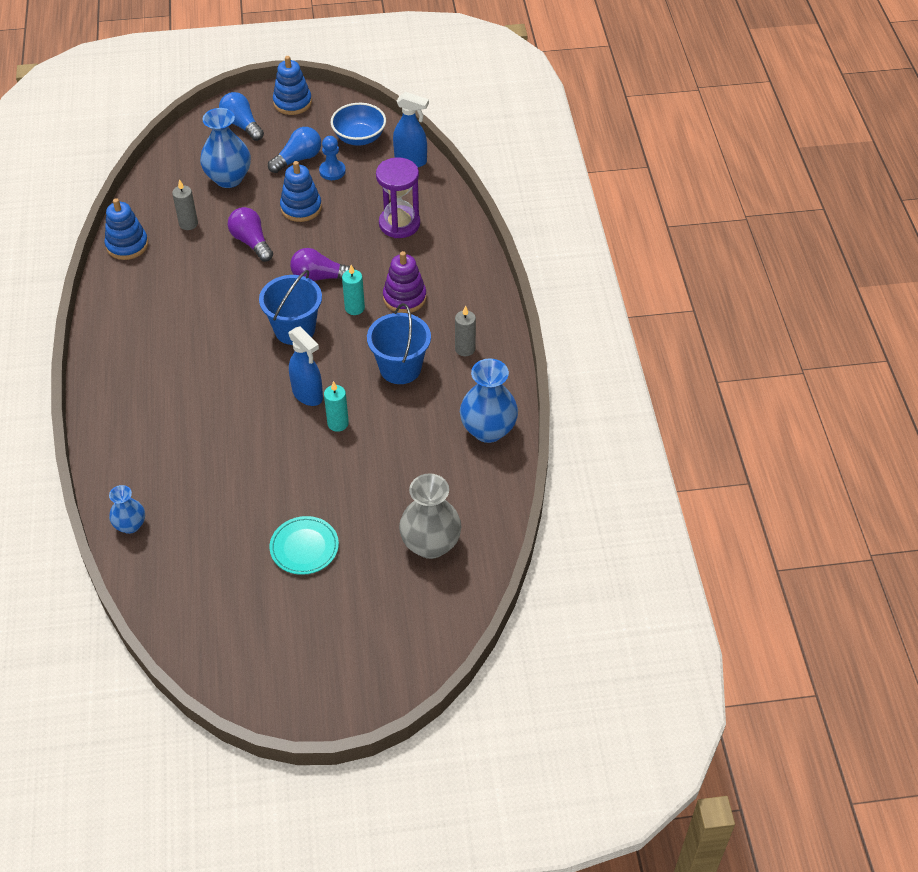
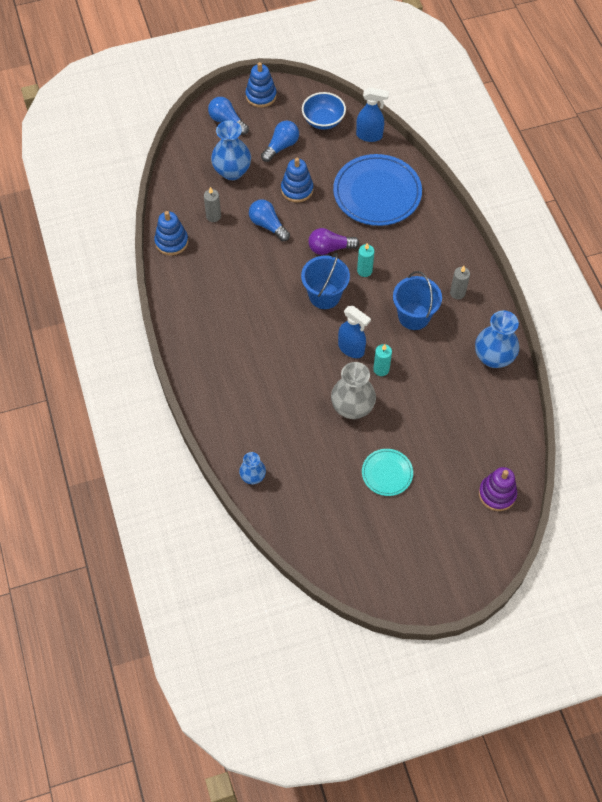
camera: 10 degrees left, 10 degrees up
purple light bulb [227,207,273,262] -> blue light bulb [249,199,290,241]
blue pawn [319,136,346,180] -> none
purple hourglass [376,157,420,238] -> blue plate [333,154,422,226]
purple stacking toy [383,251,426,313] -> purple stacking toy moved to [479,467,517,511]
grey vase [399,473,462,559] -> grey vase moved to [331,362,376,419]

